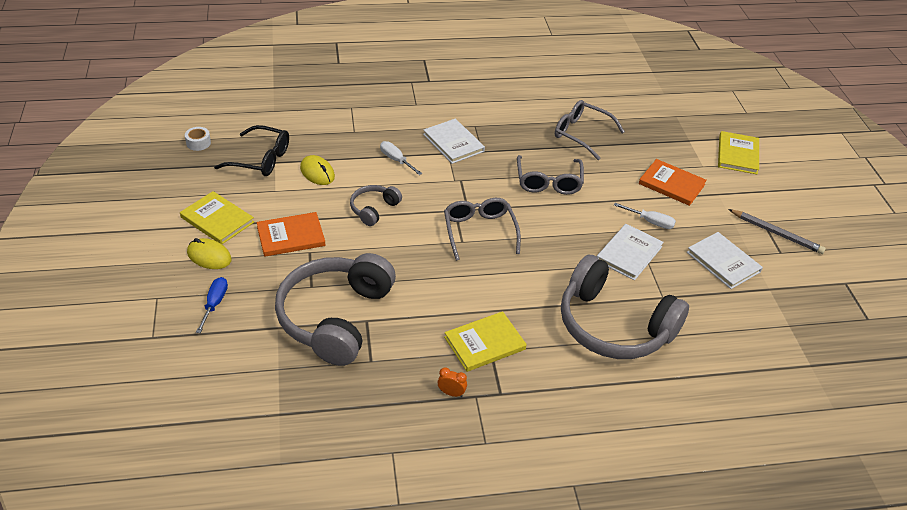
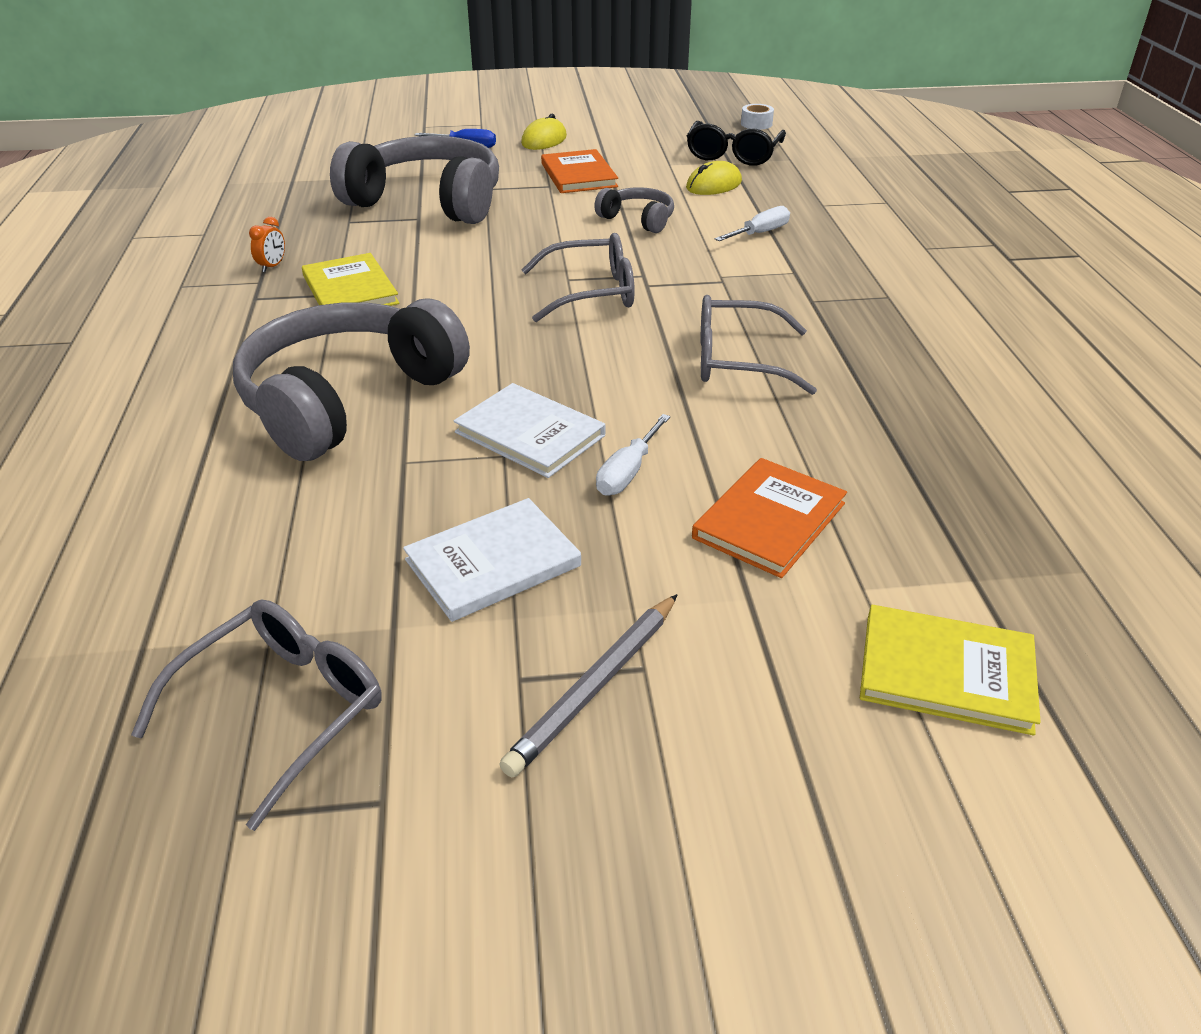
camera: 95 degrees right, 5 degrees down
yellow book [180,191,254,244] -> none
white book [423,119,485,164] -> none
grey glasses [555,100,625,160] -> grey glasses moved to [131,599,382,831]

